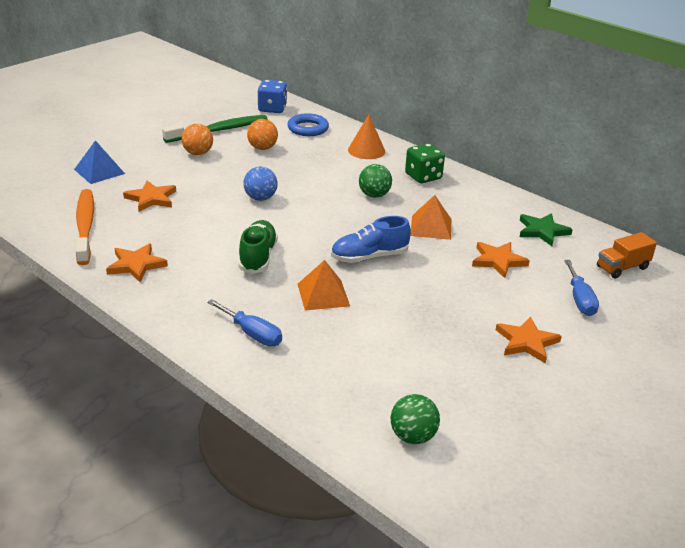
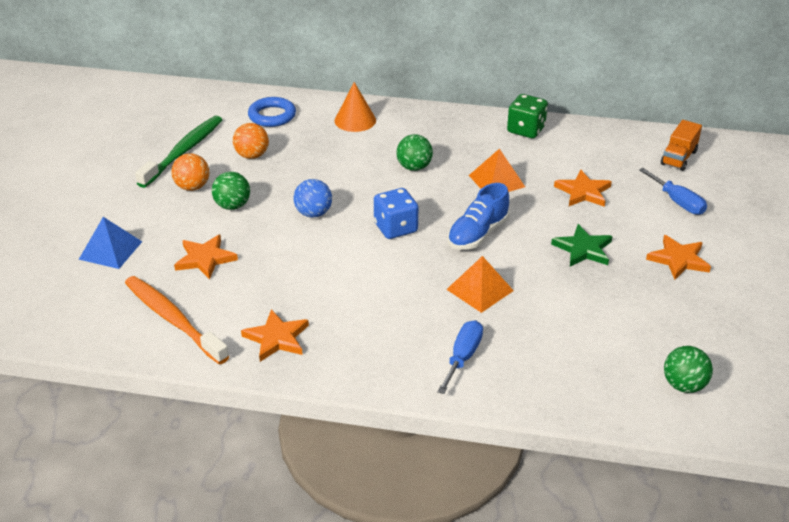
camera: 30 degrees left, 5 degrees up
blue screwdriver [207,299,282,346] -> blue screwdriver turned 75 degrees counterclockwise [437,320,483,394]
green shoe [238,220,278,274] -> none
blue dice [257,80,287,113] -> blue dice moved to [374,188,418,239]
green dice [405,143,445,183] -> green dice moved to [507,94,548,138]
green star [520,213,573,246] -> green star moved to [551,224,612,267]
none -> green ball [212,172,250,210]

